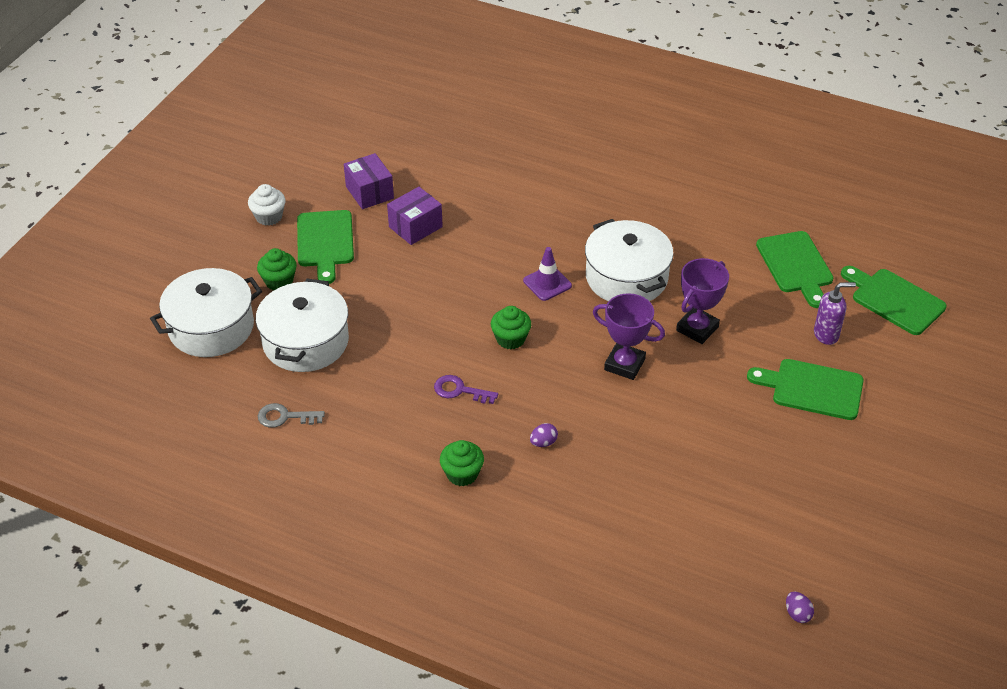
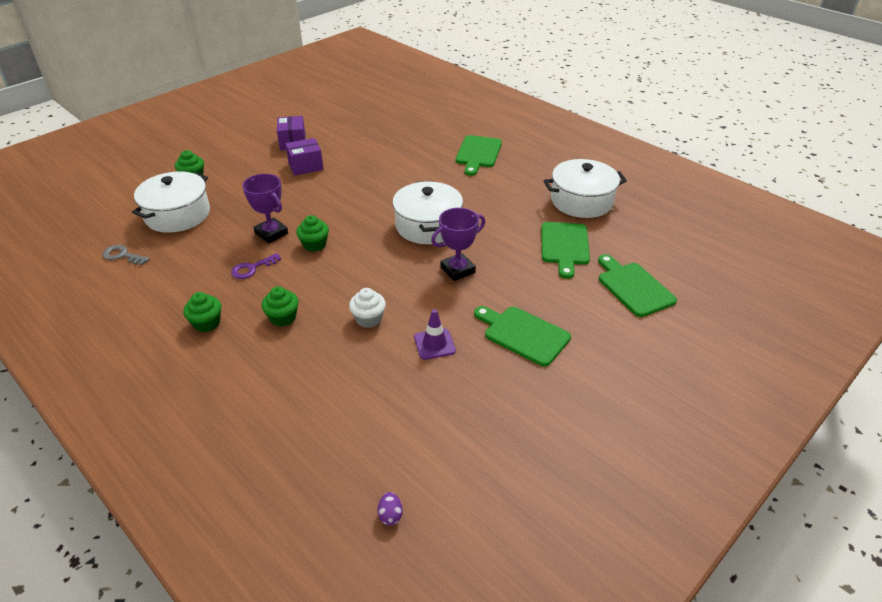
camera: 20 degrees right, 5 degrees down
white pot [150,268,262,357] -> white pot moved to [544,159,627,218]
white cupcake [248,184,286,226] -> white cupcake moved to [349,288,386,328]
green cutting board [297,210,354,284] -> green cutting board moved to [456,135,502,176]
purple key [434,375,498,404] -> purple key turned 75 degrees counterclockwise [231,253,282,279]
purple traffic cone [523,247,572,301] -> purple traffic cone moved to [414,309,456,360]
purple egg [530,423,558,447] -> green cupcake [261,287,299,327]
purple trophy [593,293,665,380] -> purple trophy moved to [242,174,288,244]
purple soap dispenser [814,282,856,345] -> none

